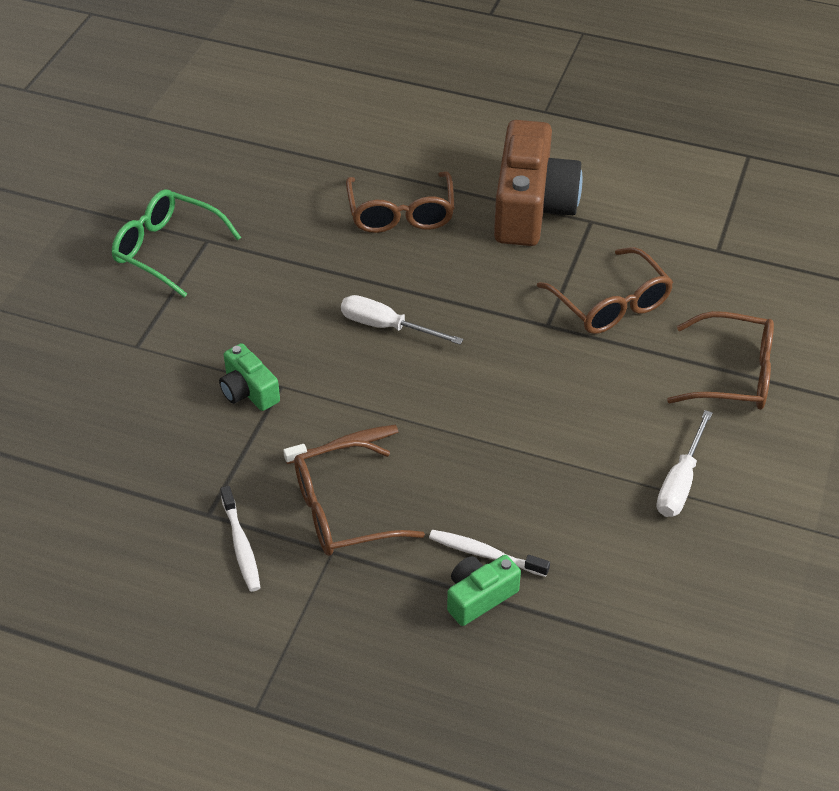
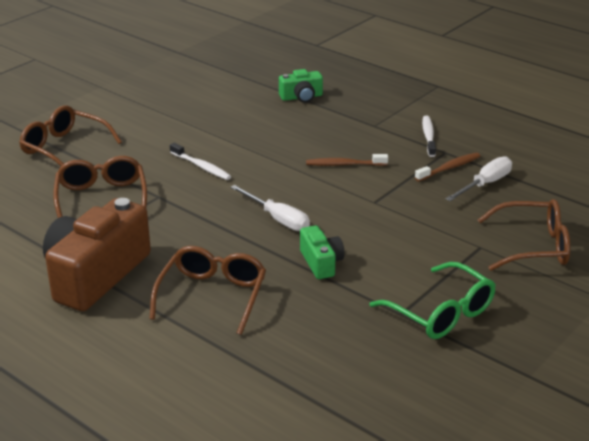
camera: 160 degrees left, 15 degrees down
green camera [219,343,280,411] -> green camera moved to [300,225,344,279]
brown glasses [294,440,425,556] -> brown glasses moved to [478,199,570,271]
white toothbrush [429,530,550,577] -> white toothbrush moved to [170,143,231,180]
white screwdriver [656,410,712,517] -> white screwdriver moved to [446,156,512,201]
none -> brown toothbrush [415,152,480,182]

